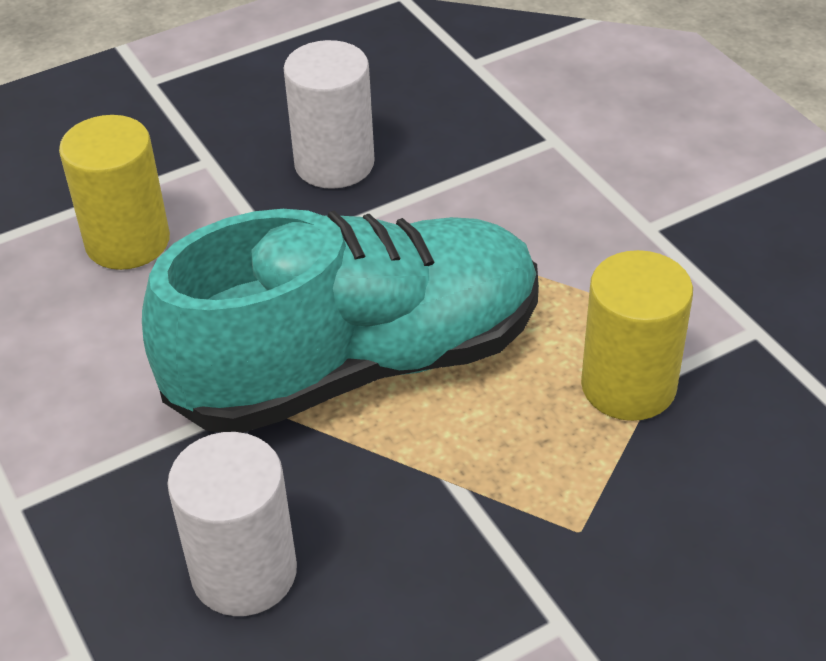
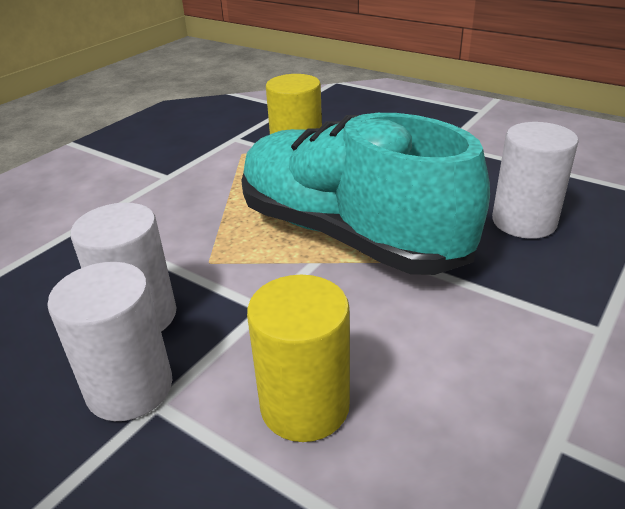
camera: 115 degrees left, 10 degrees down
none -> white cylinder [47,262,172,421]

